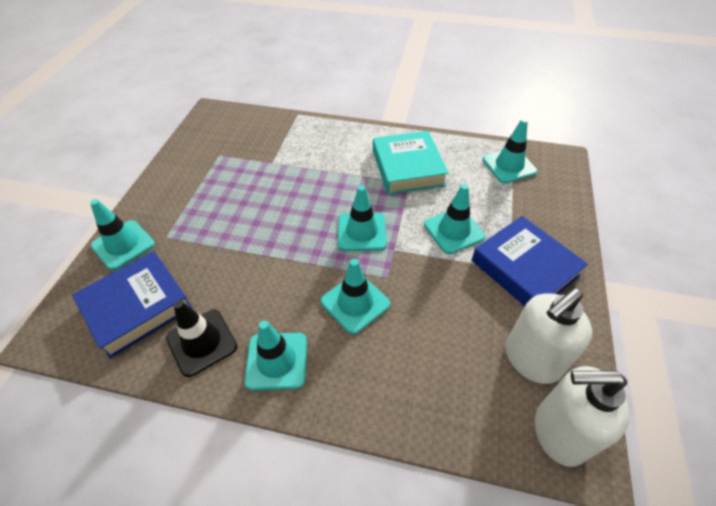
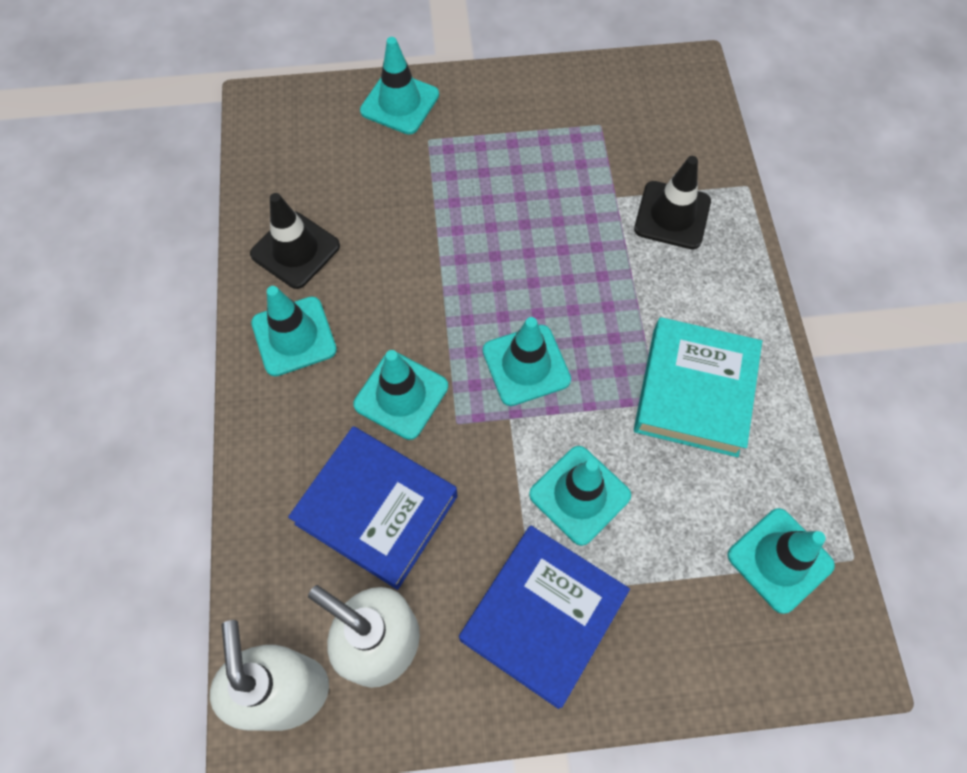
camera: 70 degrees right, 15 degrees up
blue book [72,251,192,358] -> blue book moved to [288,426,457,590]
turquoise book [373,131,449,194] -> turquoise book turned 45 degrees counterclockwise [634,317,762,457]
none -> black traffic cone [634,156,711,249]

